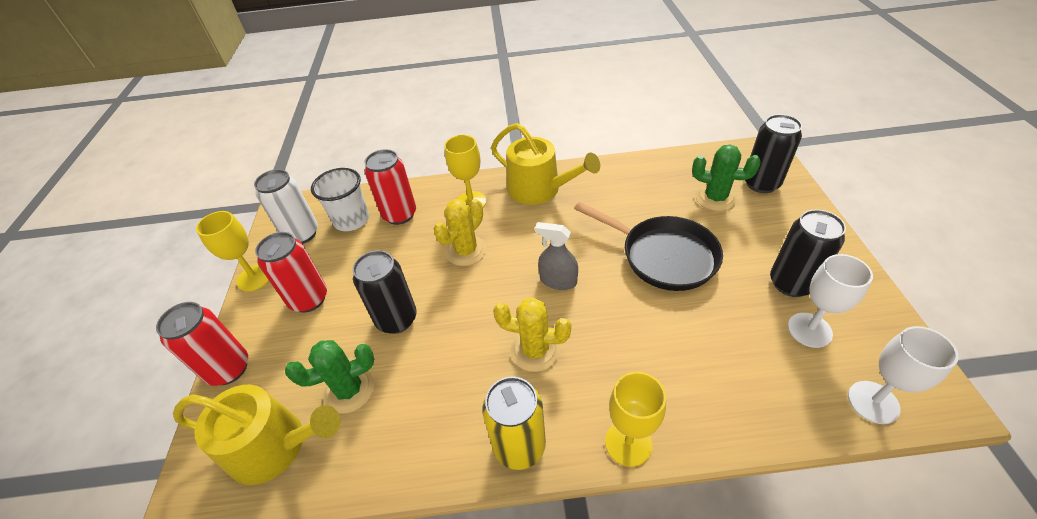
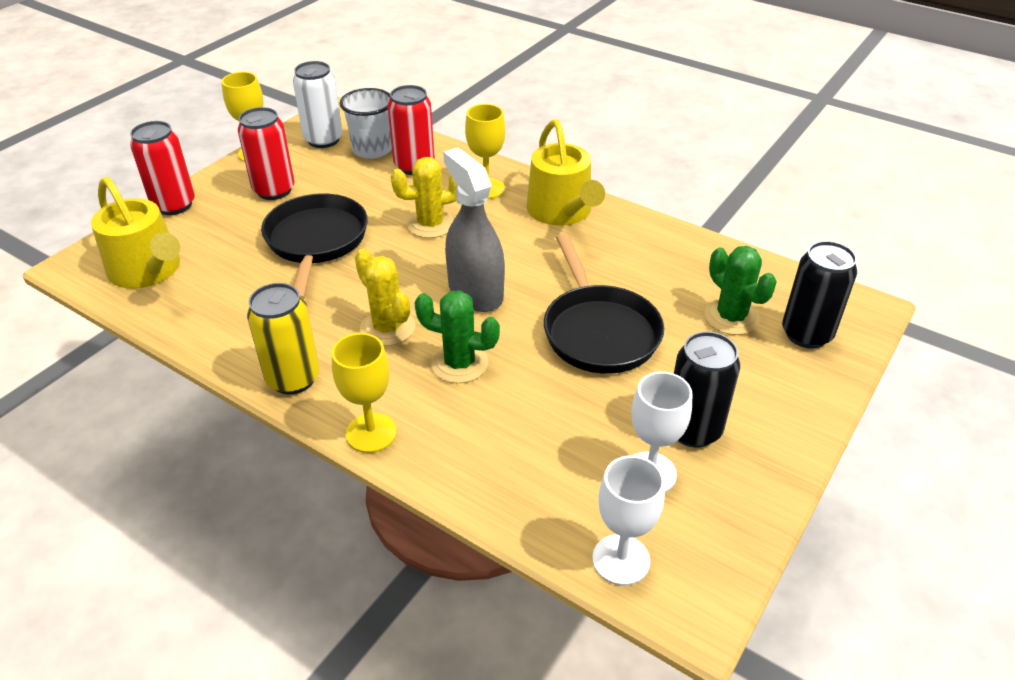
camera: 35 degrees right, 5 degrees down
green cactus [285,340,374,414] -> green cactus moved to [414,290,500,383]
black can [353,250,417,334] -> black pan [261,193,368,299]
grey spray bottle [535,222,578,290] -> grey spray bottle [443,148,505,312], size x1.64

